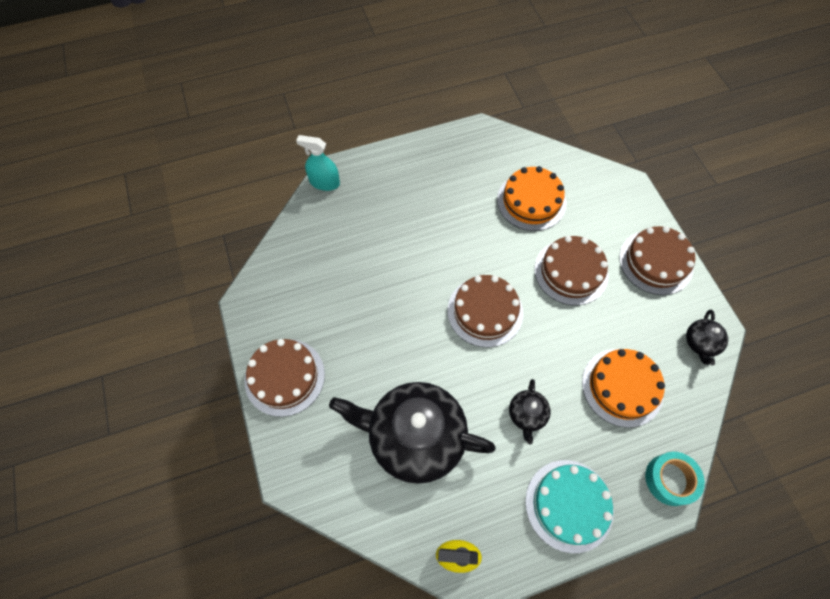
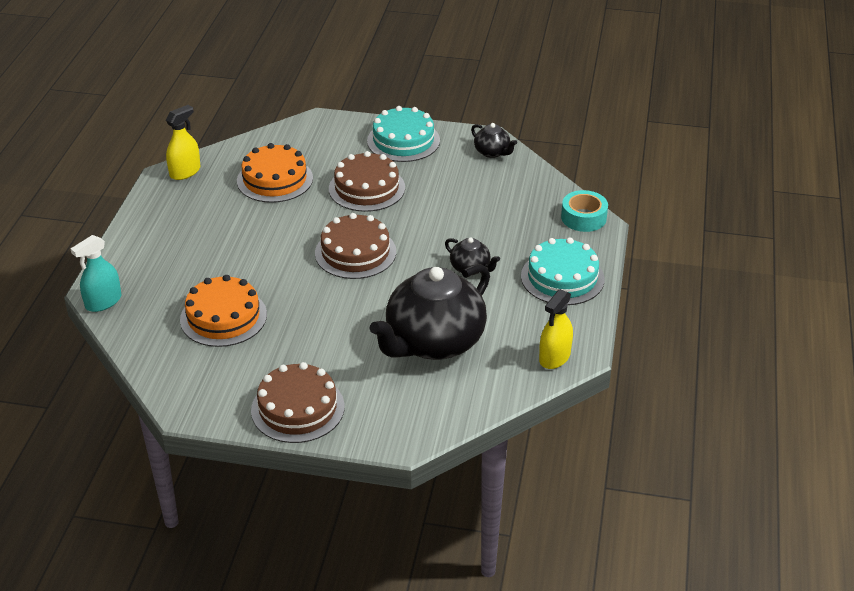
camera: 60 degrees left, 25 degrees down
orange cake [582,349,665,428] -> orange cake moved to [180,275,267,347]
brown cake [619,226,695,295] -> turquoise cake [367,106,440,162]
none -> yellow spray bottle [166,105,200,180]

